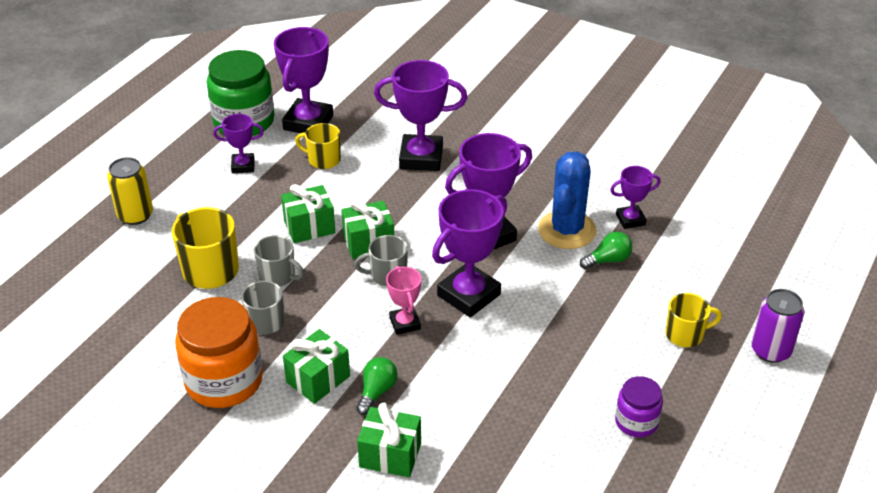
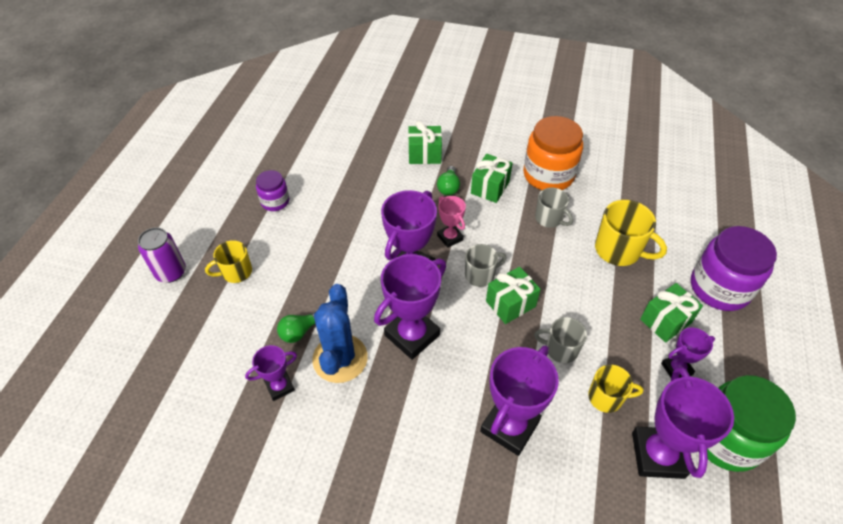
camera: 165 degrees right, 10 degrees up
yellow can [107,157,153,225] -> purple jar [691,226,777,311]
grey mug [254,235,304,286] -> grey mug moved to [534,317,587,363]
green gift [281,184,335,243] -> green gift moved to [640,283,703,342]
purple trophy [374,60,468,171] -> purple trophy turned 45 degrees counterclockwise [480,346,559,456]

